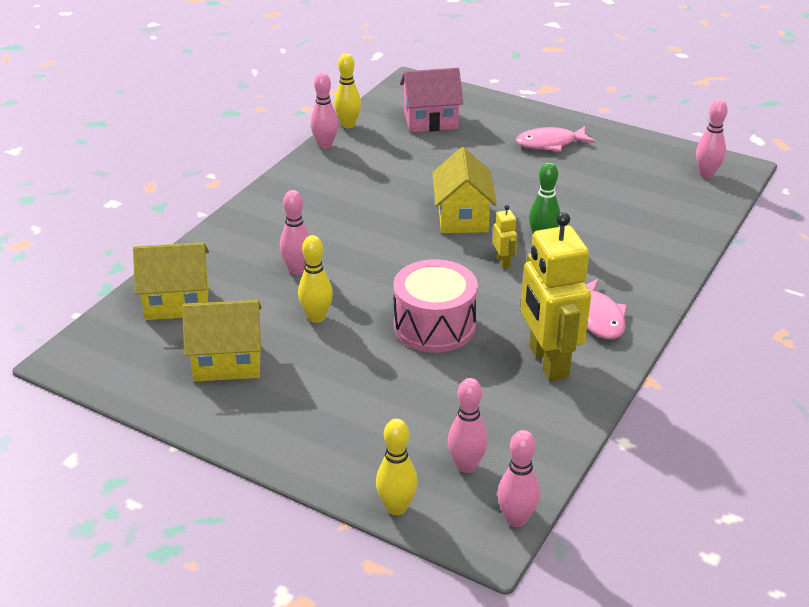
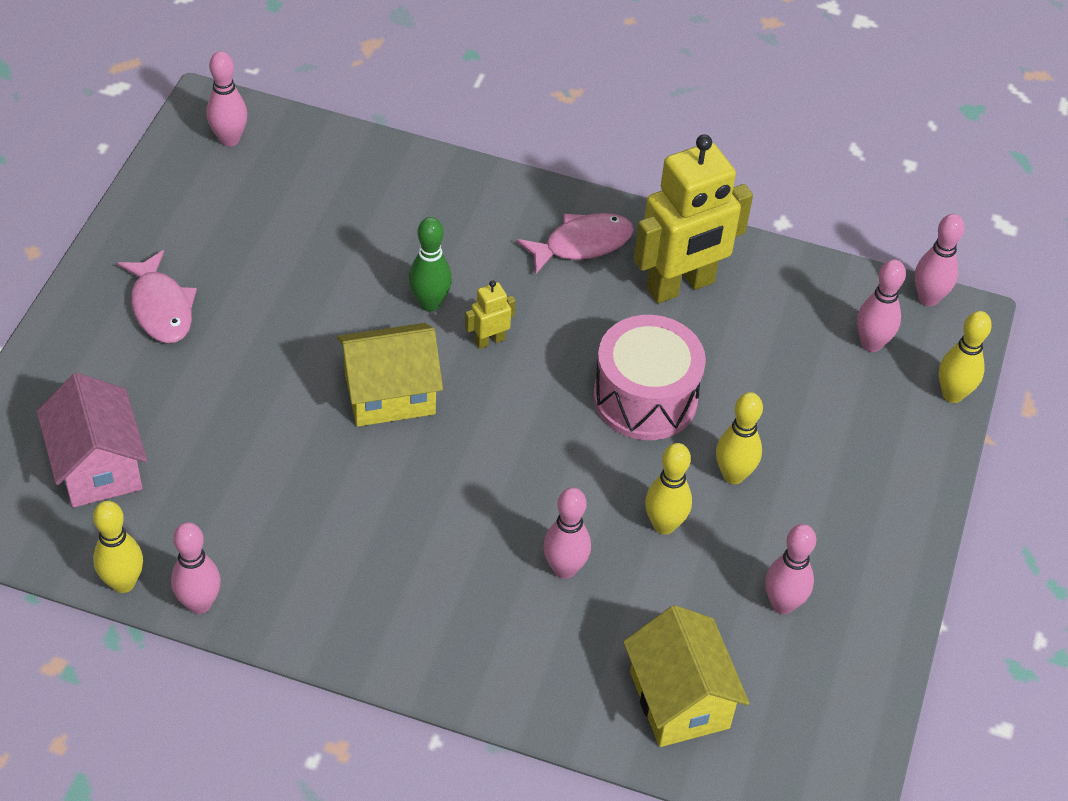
camera: 105 degrees left, 15 degrees up
yellow house [182,300,262,382] -> pink bowling pin [765,524,816,614]
none -> yellow bowling pin [716,392,763,484]

